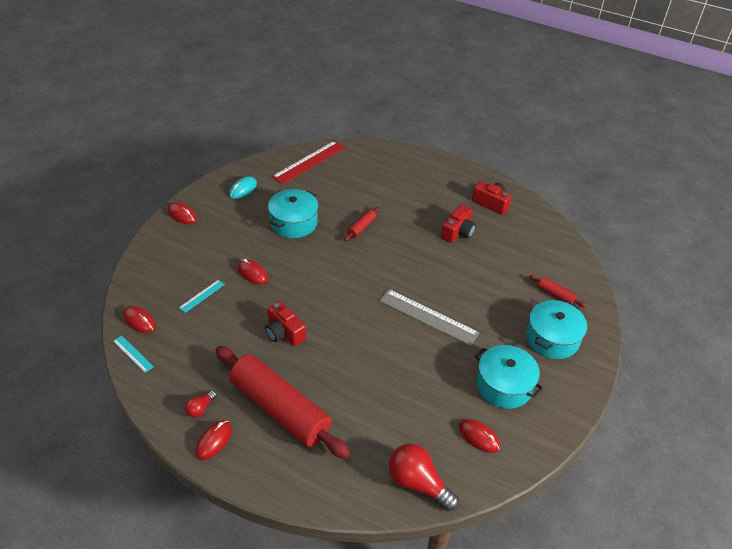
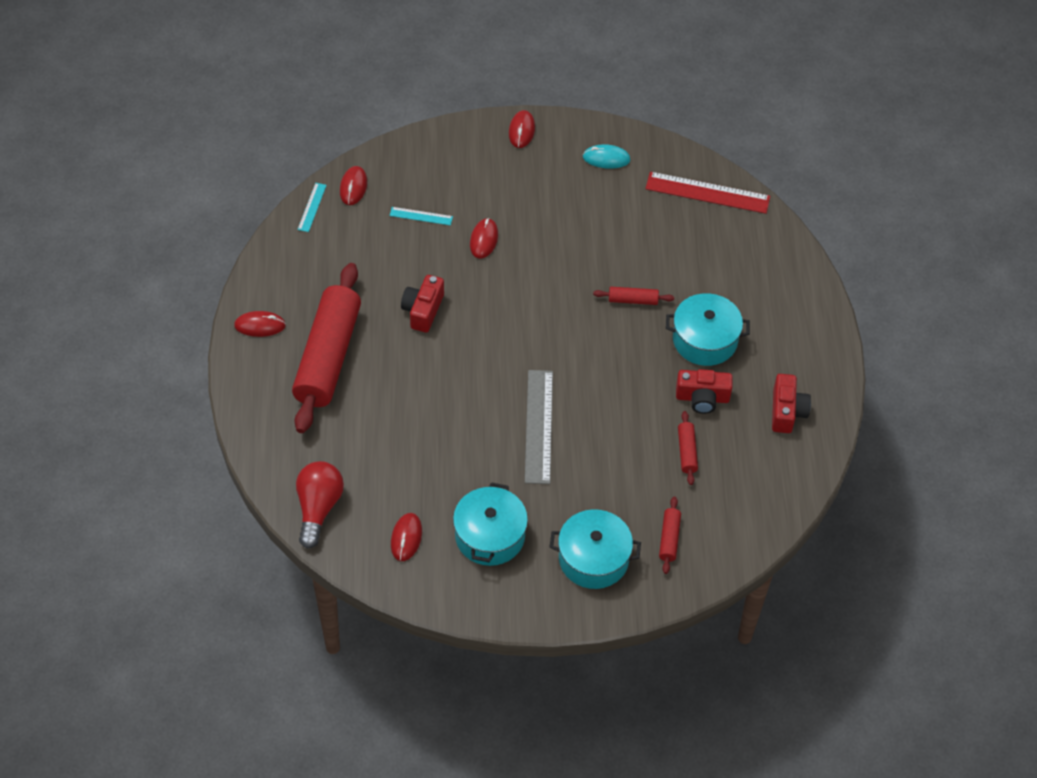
camera: 60 degrees right, 10 degrees up
red light bulb [185,391,216,418] -> none
turquoise pot [268,189,319,238] -> turquoise pot moved to [666,293,750,366]
none -> red rolling pin [678,411,698,485]

